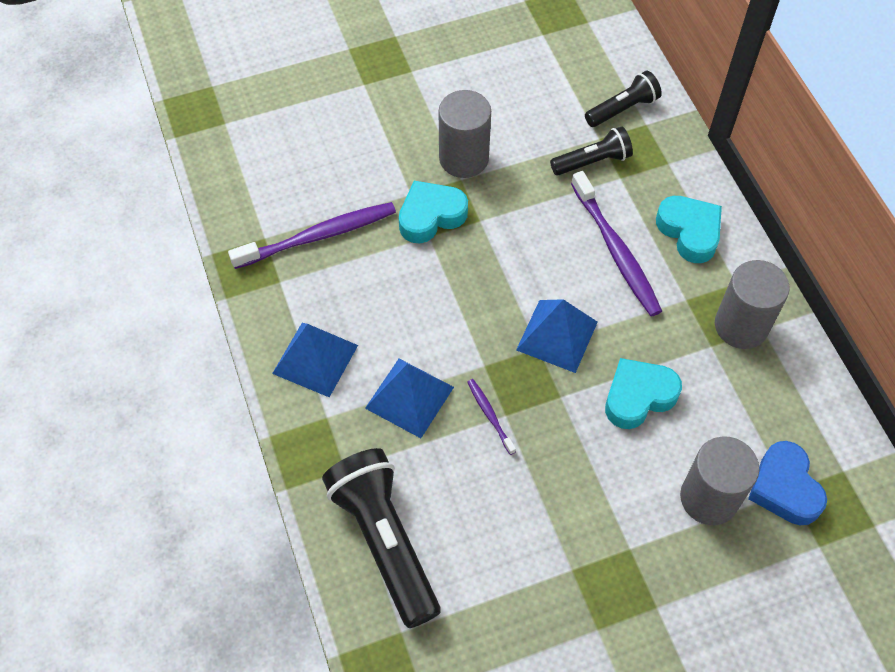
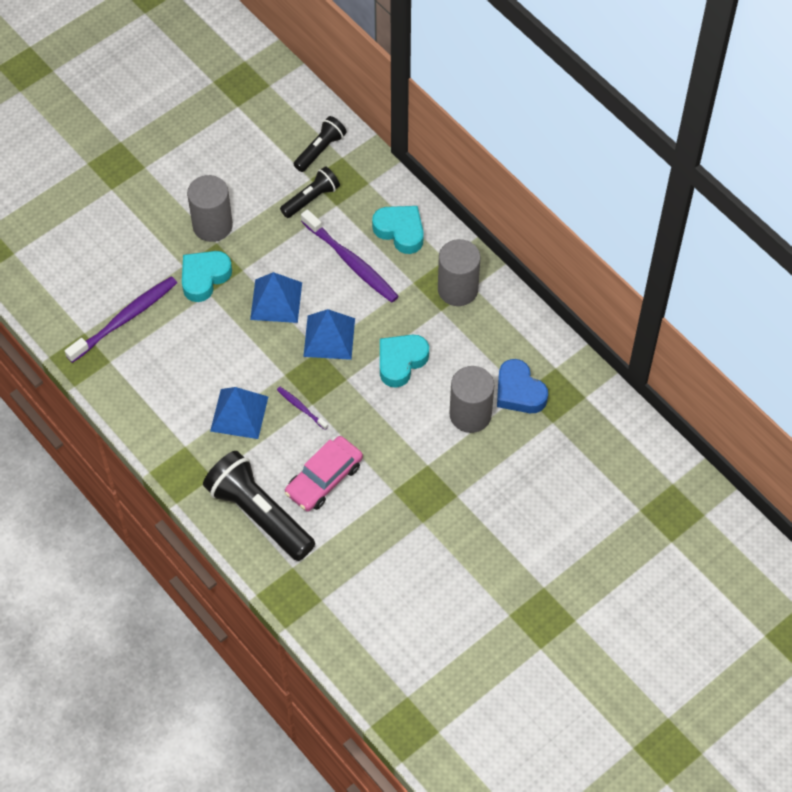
camera: 20 degrees left, 0 degrees up
blue pyramid [272,323,358,397] -> blue pyramid moved to [250,272,302,323]
none -> pink car [285,436,363,511]

